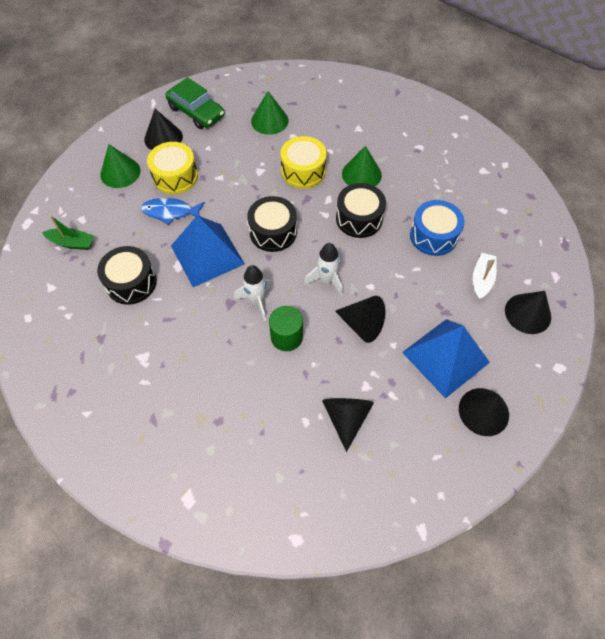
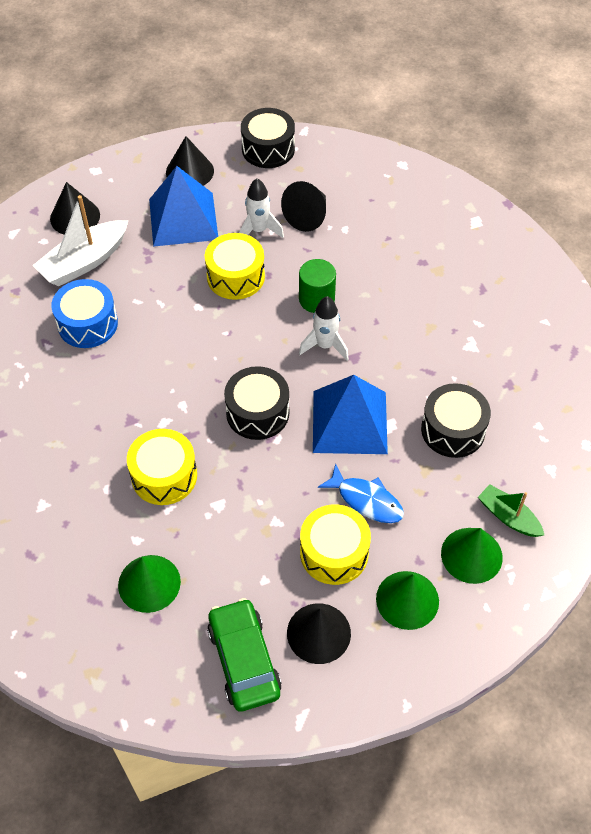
camera: 150 degrees left, 5 degrees down
white rocket [304,243,343,296] -> white rocket moved to [239,178,284,238]
black cone [335,296,385,343] -> yellow drum [205,233,265,300]
black drum [336,183,386,238] -> black drum moved to [241,108,295,168]
green cone [342,146,382,186] -> green cone moved to [441,528,503,584]
white boat [473,253,497,299] -> white boat [32,195,128,286], size x1.68

